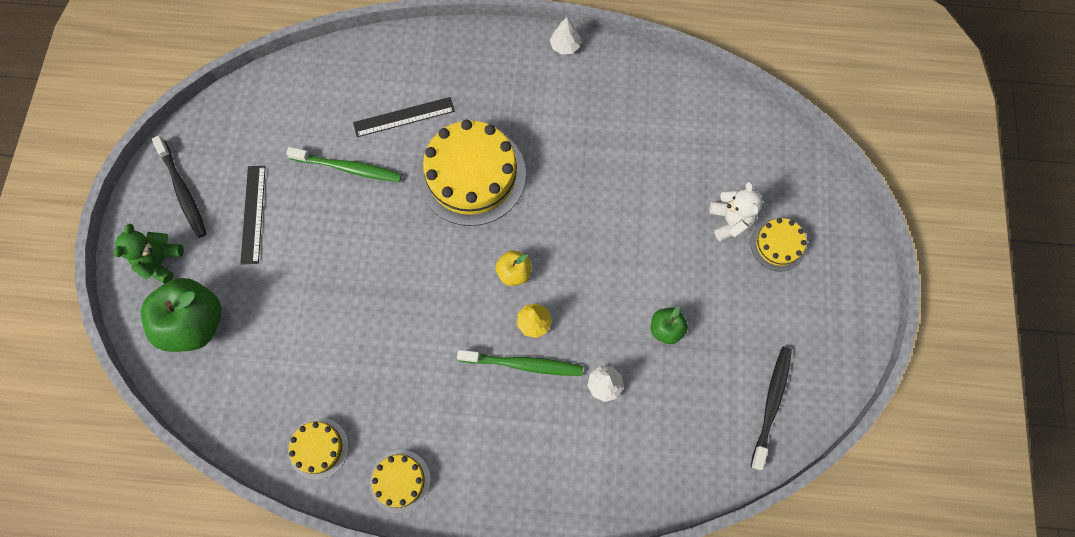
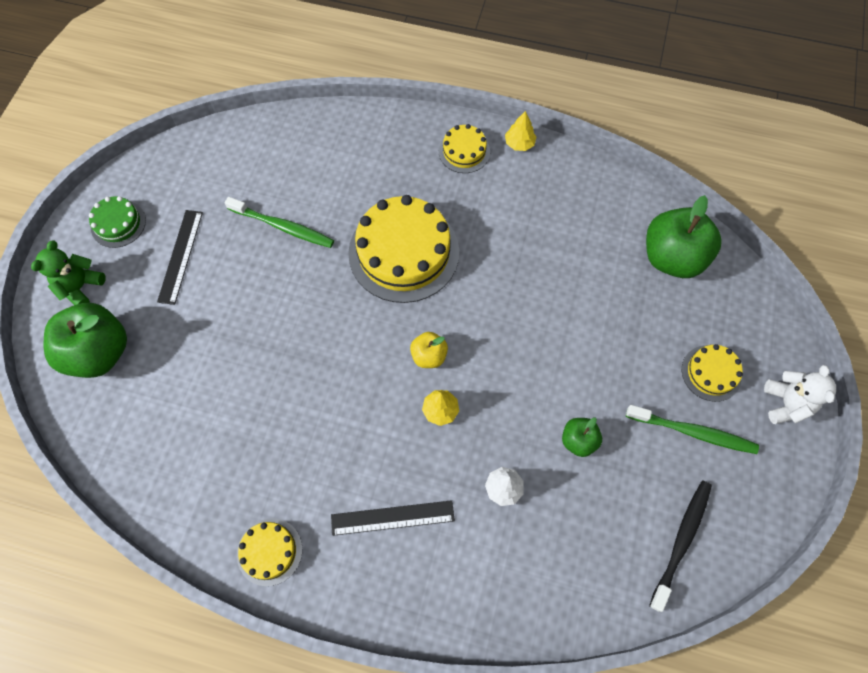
camera: 10 degrees right, 5 degrees down
black toothbrush [152,136,207,238] -> green cake [89,196,146,248]
yellow cake [288,418,349,479] -> yellow cake moved to [439,124,490,173]
black ruler [353,97,455,137] -> black ruler moved to [331,500,455,536]
green toothbrush [457,350,583,376] -> green toothbrush moved to [626,405,759,454]
white tree [550,17,581,55] -> yellow tree [505,111,536,151]
white teddy bear [709,181,762,241] -> white teddy bear moved to [764,365,836,424]
none -> green apple [646,195,722,278]

